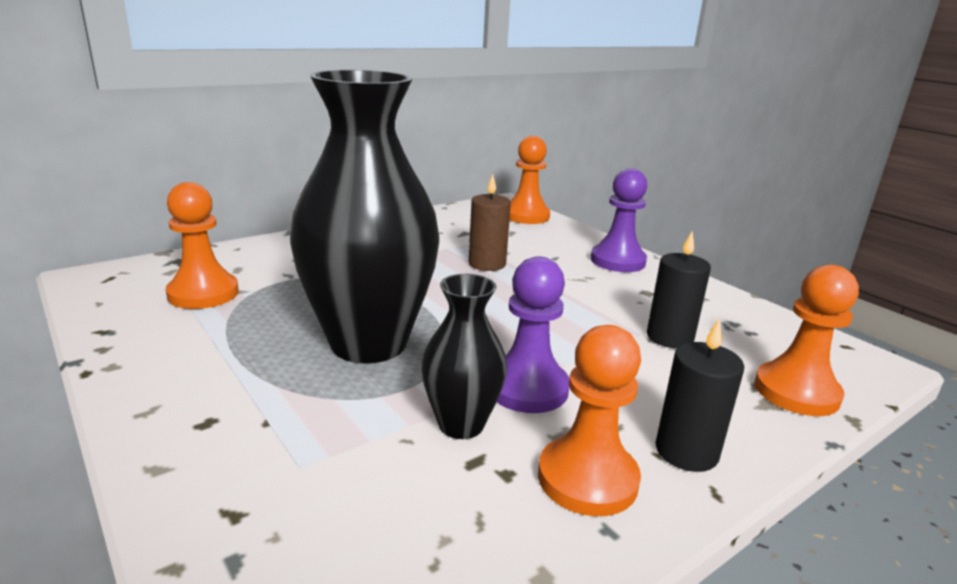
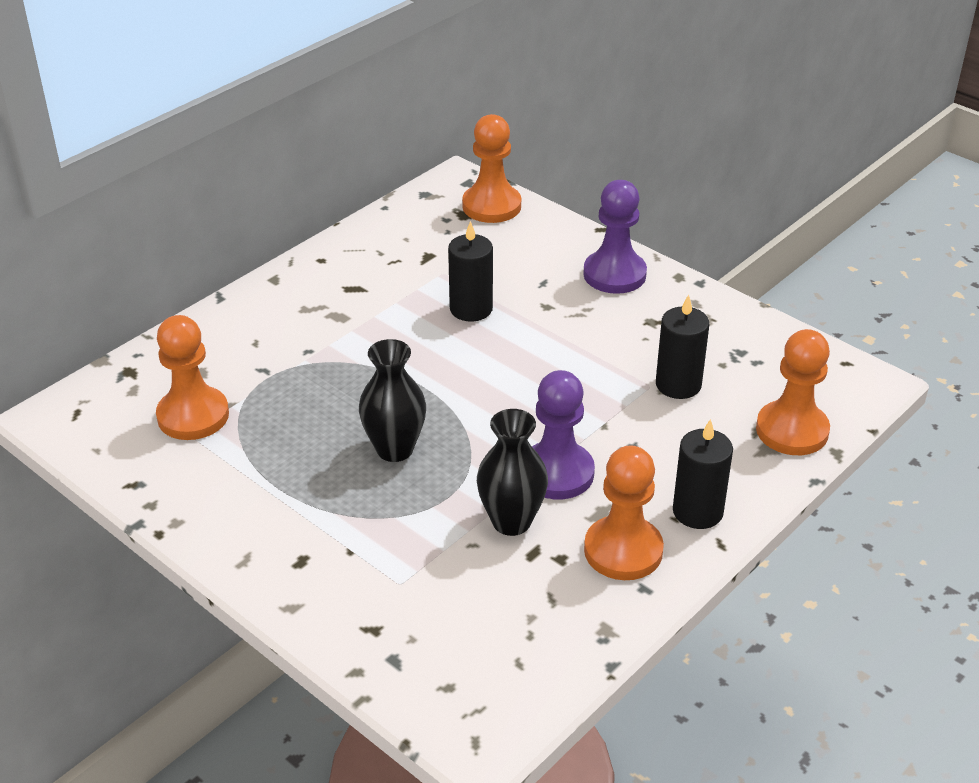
camera: 10 degrees left, 15 degrees up
black vase [290,70,439,363] -> black vase [359,339,426,462], size x0.50
brown candle [469,174,511,271] -> black candle [448,221,493,322]

